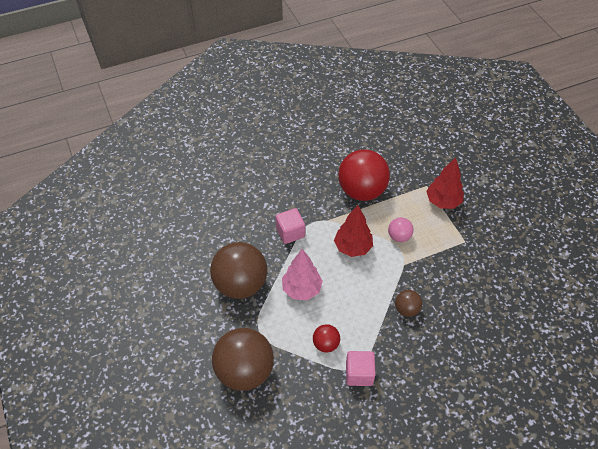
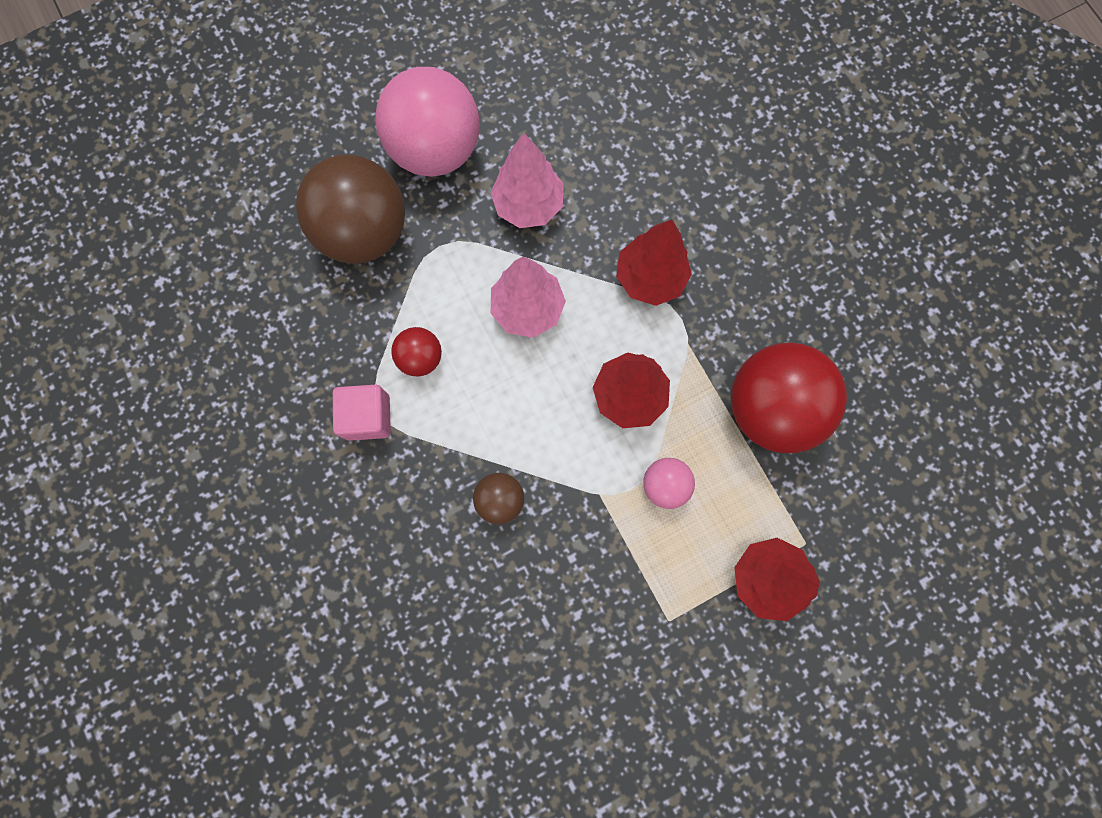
camera: 85 degrees right, 25 degrees up
brown ball [210,242,267,299] -> pink tree [490,133,564,228]
pink cube [276,208,305,244] -> red tree [616,220,692,306]
none -> pink ball [376,67,480,177]

